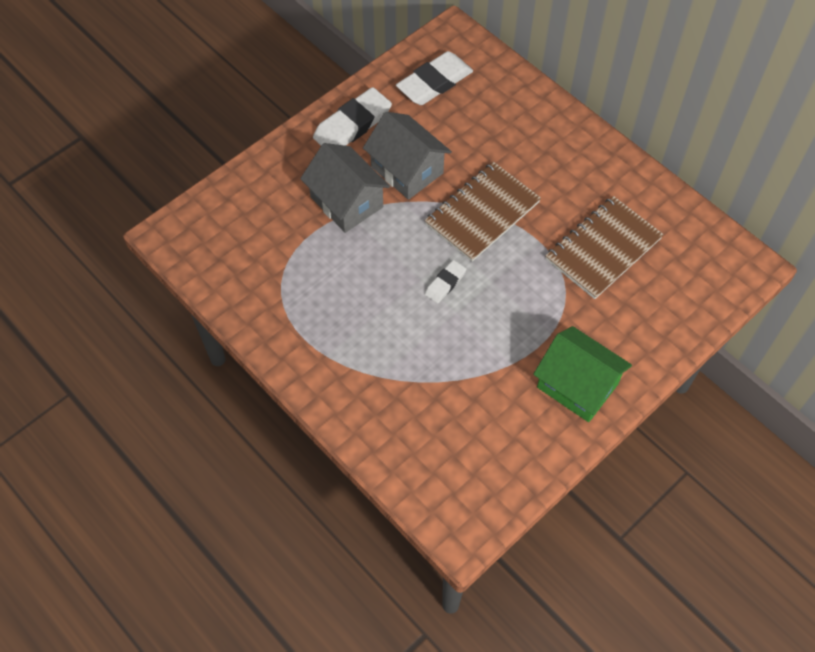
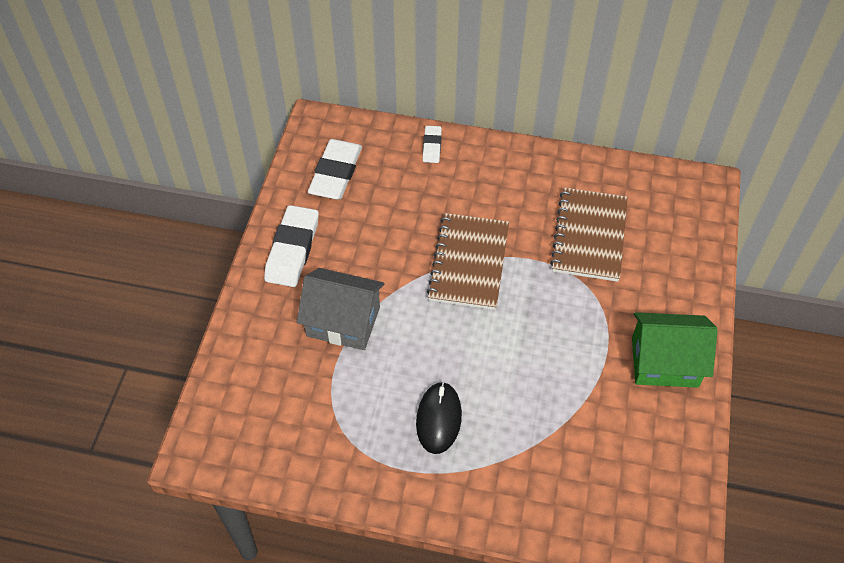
camera: 35 degrees left, 5 degrees down
grey house [363,112,452,200] -> none
white eraser [425,260,466,304] -> white eraser moved to [423,126,442,163]
none -> black mouse [416,382,462,454]

